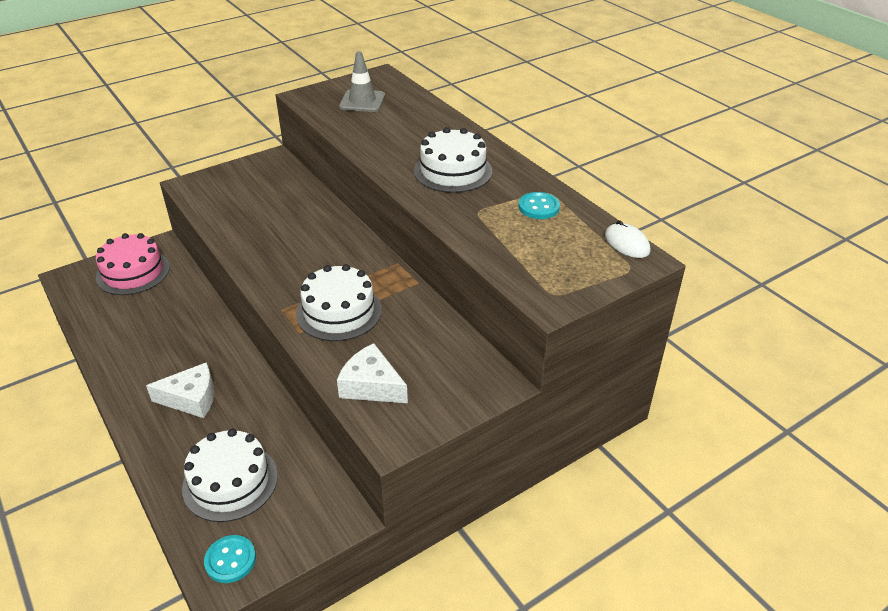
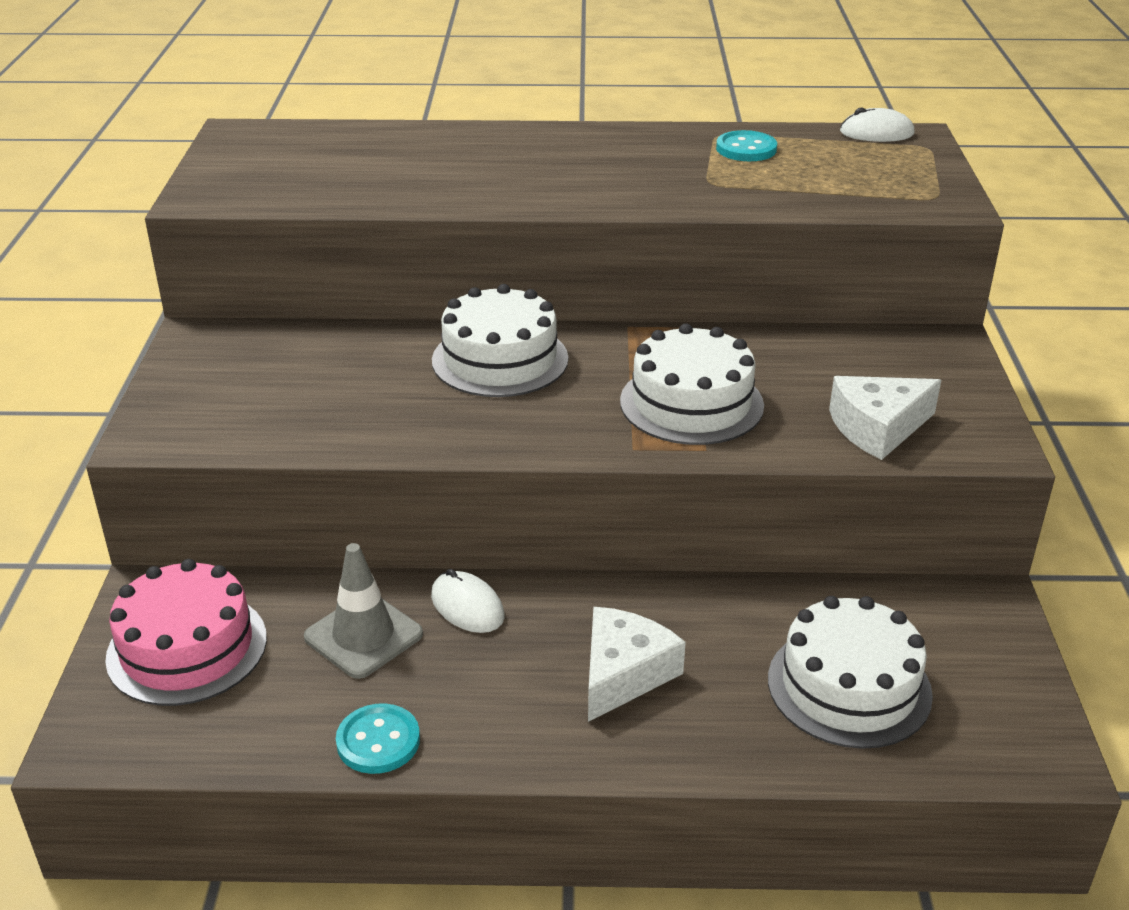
camera: 55 degrees left, 5 degrees down
turquoise button [204,535,256,583] -> turquoise button moved to [336,703,420,774]
grey traffic cone [339,51,385,112] -> grey traffic cone moved to [304,543,423,679]
white cake [414,127,492,193] -> white cake moved to [432,284,568,397]
none -> white mouse [431,569,505,633]

